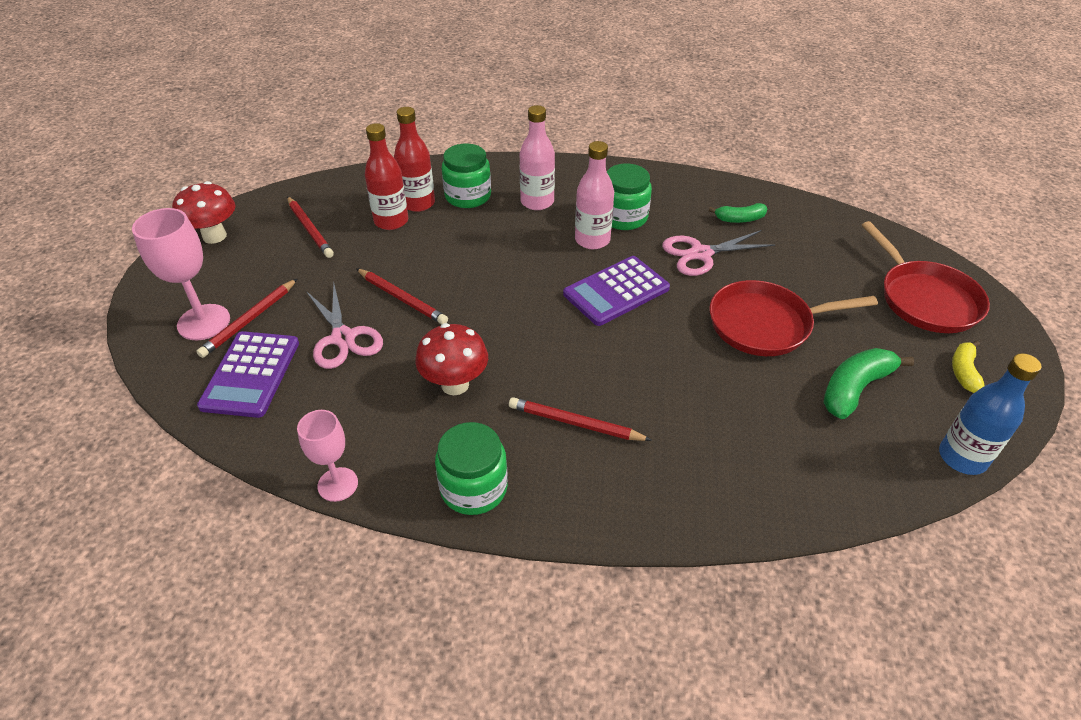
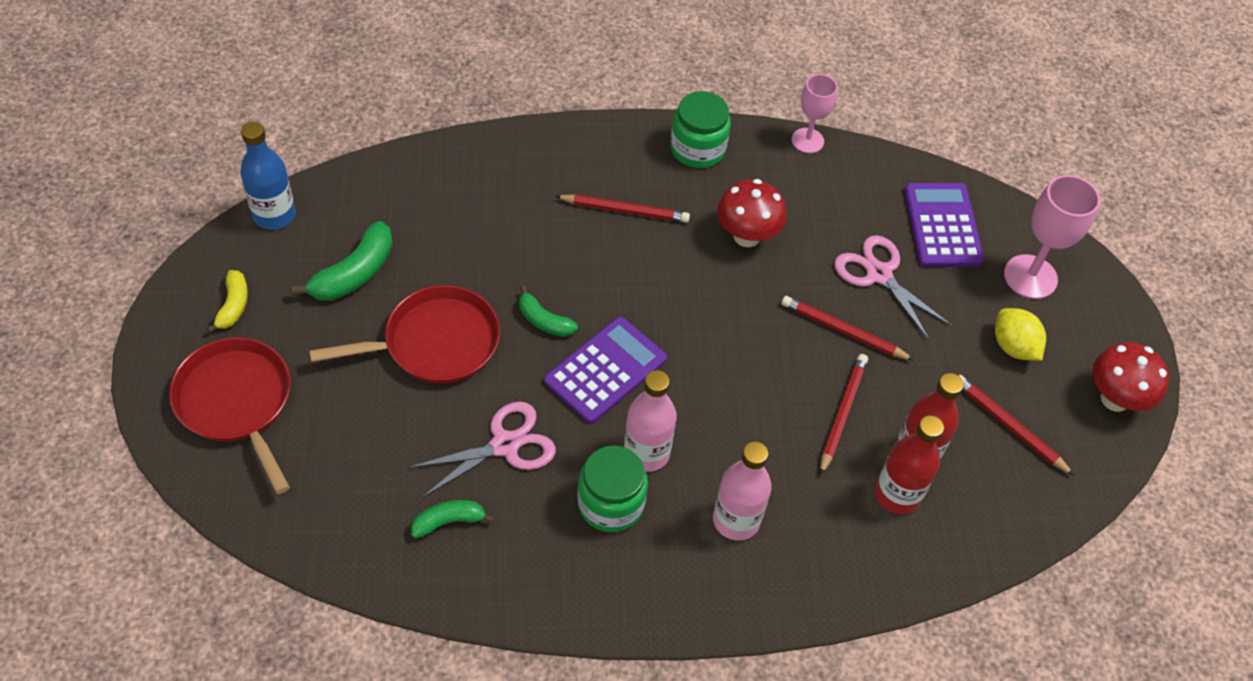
camera: 165 degrees right, 10 degrees up
red pencil [196,278,298,358] -> red pencil moved to [820,354,868,476]
green jar [442,143,491,208] -> none
none -> green banana [519,286,578,337]
none -> yellow lemon [995,308,1046,361]

